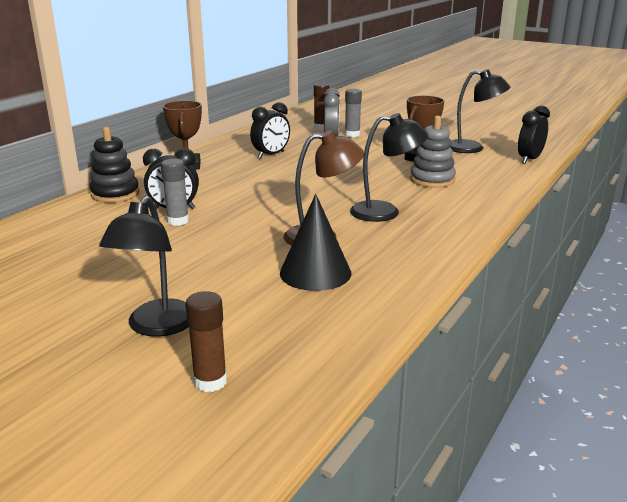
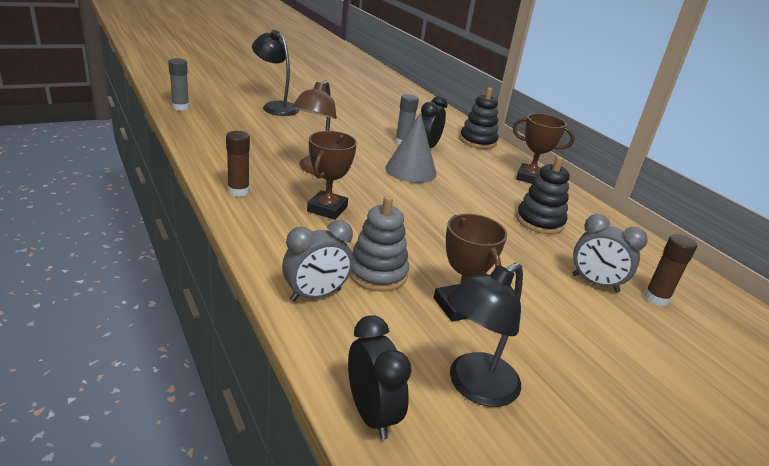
camera: 115 degrees right, 5 degrees up
brown glue stick [185,291,227,392] -> brown glue stick moved to [226,131,250,197]
black clock [250,102,290,159] -> black stacking toy [516,156,570,234]
black cone [280,194,351,291] -> none
grey glue stick [345,89,362,137] -> grey glue stick moved to [168,58,189,111]
black lamp [350,113,428,222] -> brown trophy [307,131,357,220]
none -> grey clock [282,220,353,301]
none -> grey cone [385,113,437,183]

